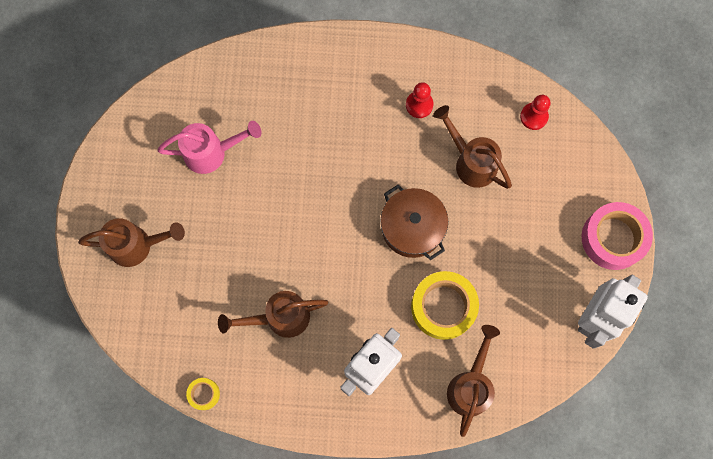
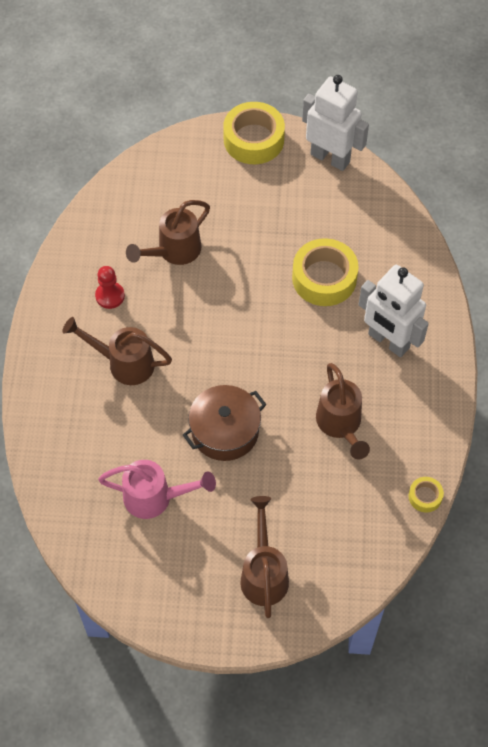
camera: 90 degrees left, 15 degrees down
pink watering can [157,121,261,174] -> pink watering can turned 105 degrees clockwise [98,460,216,519]
brown pot [380,185,448,260] -> brown pot moved to [183,385,267,461]
brown watering can [447,325,500,437] -> brown watering can moved to [62,317,172,385]
red pawn [520,95,551,130] -> none
pink tape [582,202,653,270] -> yellow tape [223,102,285,164]

